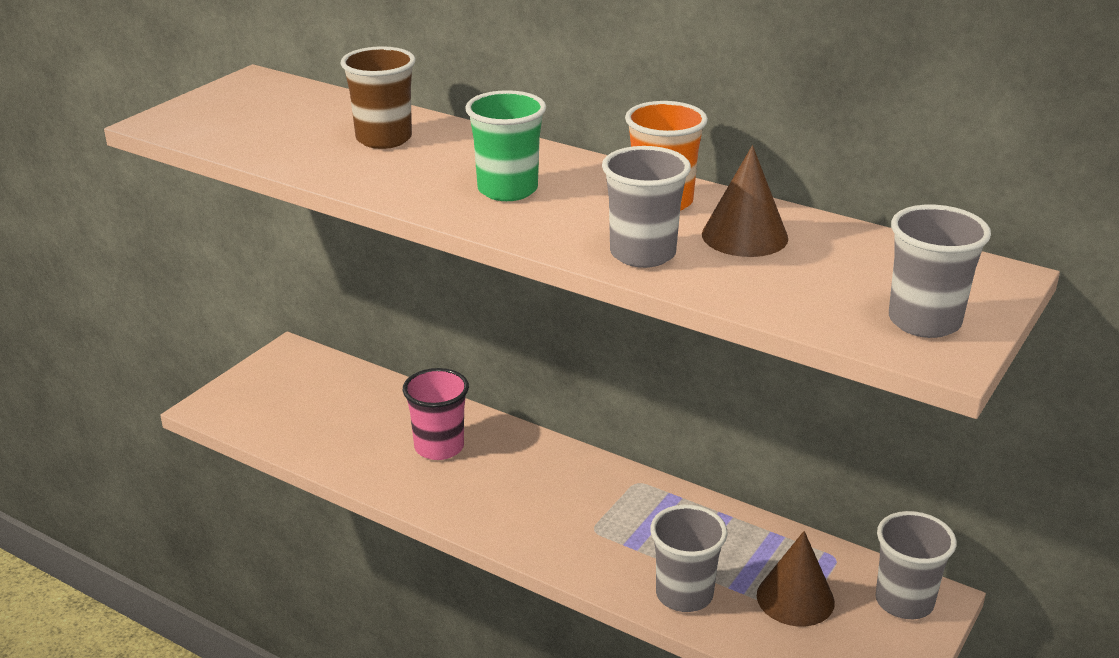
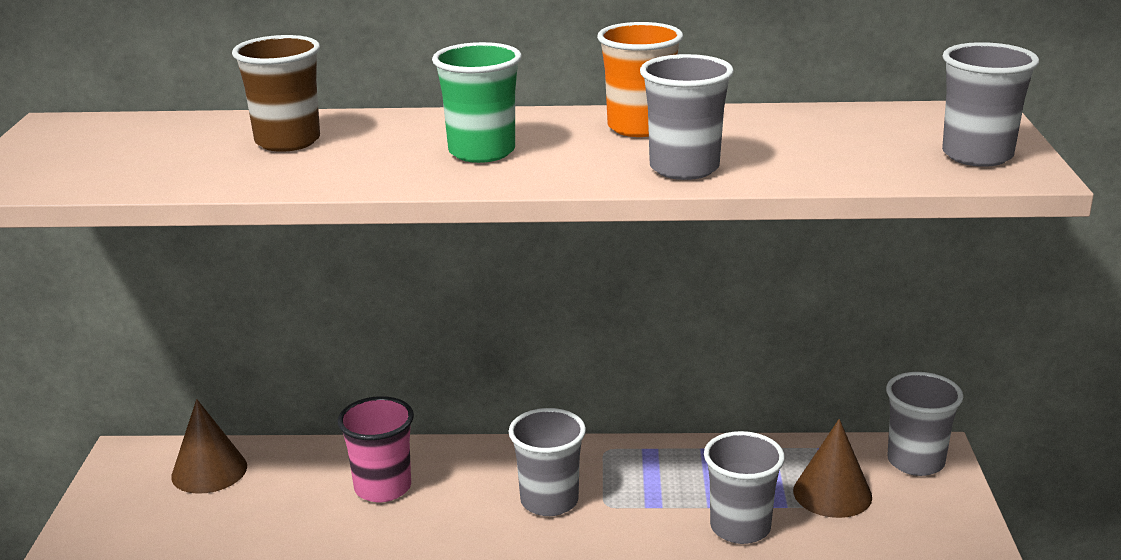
camera: 30 degrees left, 5 degrees down
brown cone [702,145,788,257] -> brown cone moved to [171,399,247,494]
none -> grey cup [508,408,586,516]

